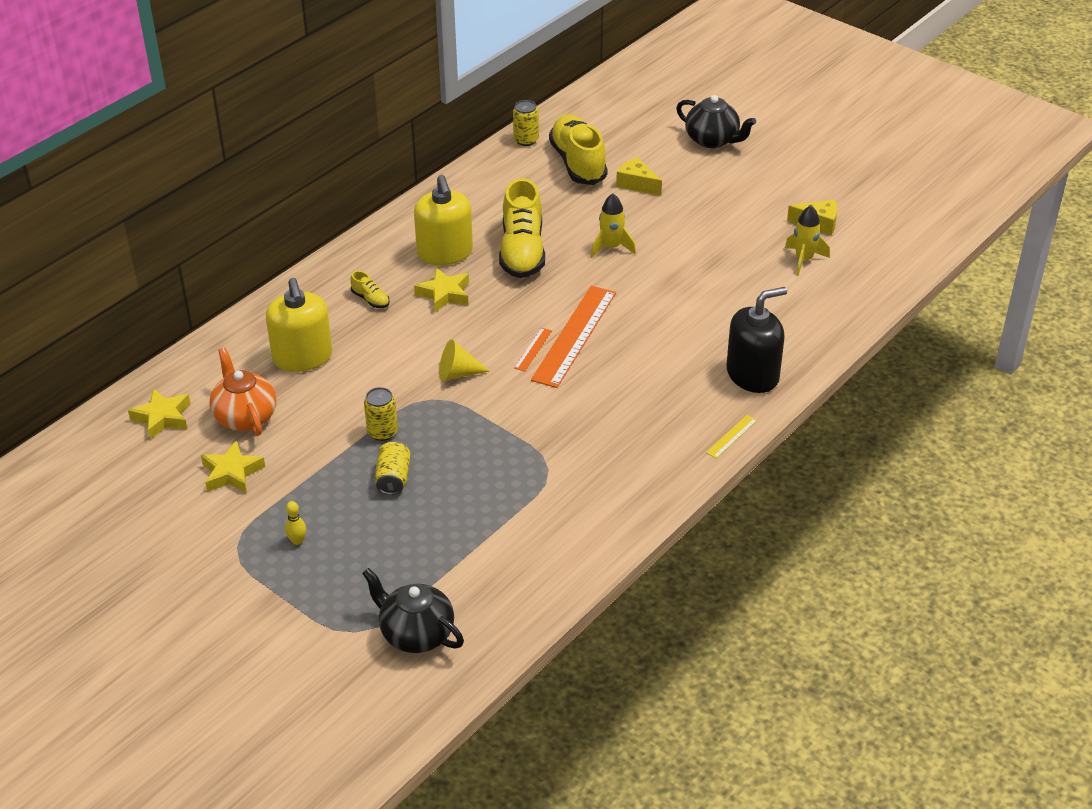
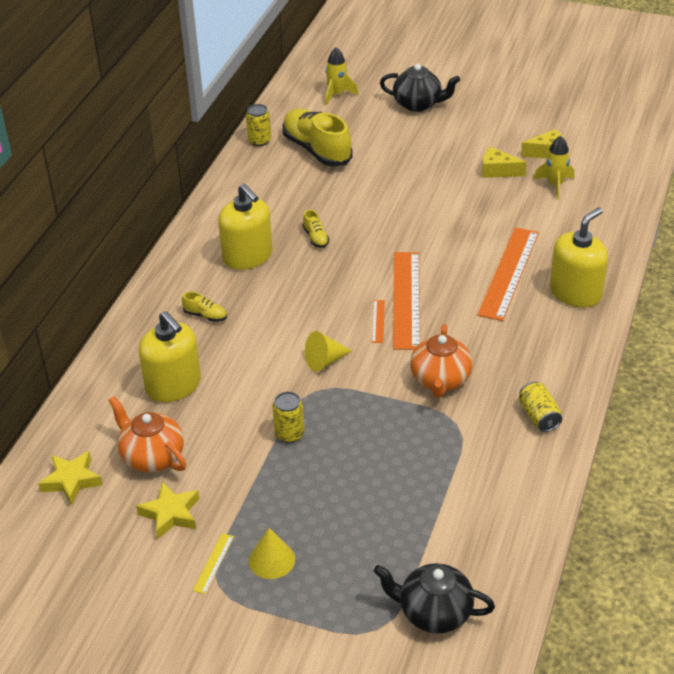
camera: 20 degrees left, 0 degrees up
yellow bowling pin [285,501,306,545] -> yellow cone [249,528,295,579]
yellow can [374,440,410,495] -> yellow can moved to [519,382,562,432]
yellow star [414,268,469,312] -> none
yellow shoe [499,178,545,278] -> yellow shoe [303,209,329,248], size x0.43
yellow rocket [591,193,636,258] -> yellow rocket moved to [325,47,359,105]
yellow cheese [616,157,662,196] -> yellow cheese moved to [482,147,527,178]
yellow ruler [706,415,757,459] -> yellow ruler moved to [193,533,234,594]
black soap dispenser [726,287,787,393] -> yellow soap dispenser [550,207,608,308]
none -> orange teapot [410,324,473,398]
none -> orange ruler [477,227,539,321]

